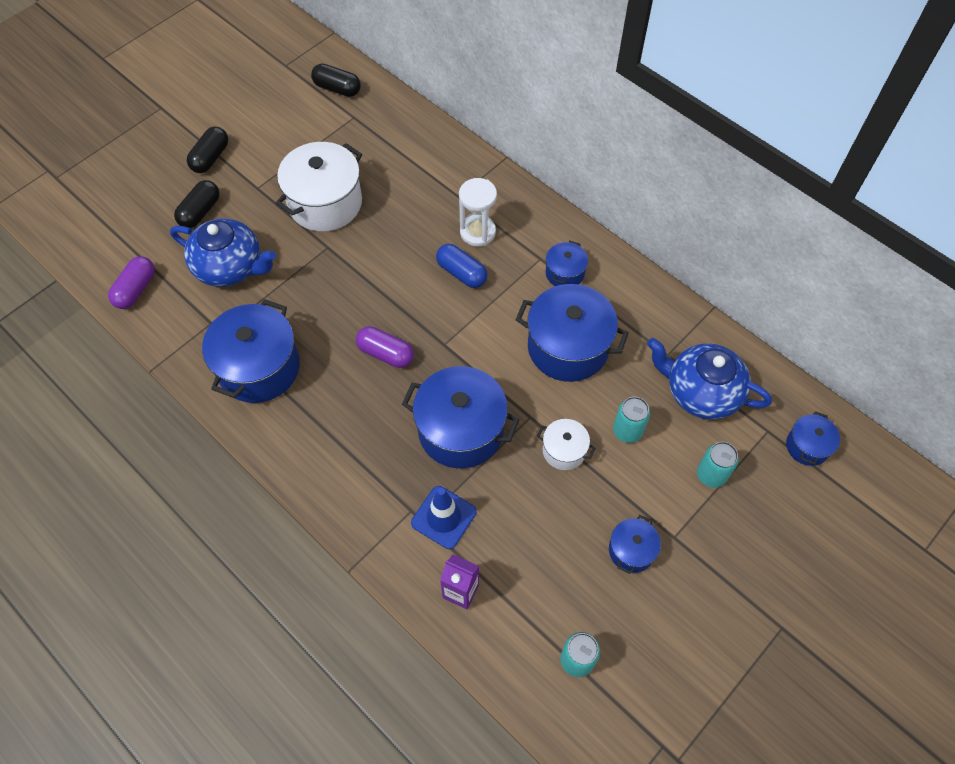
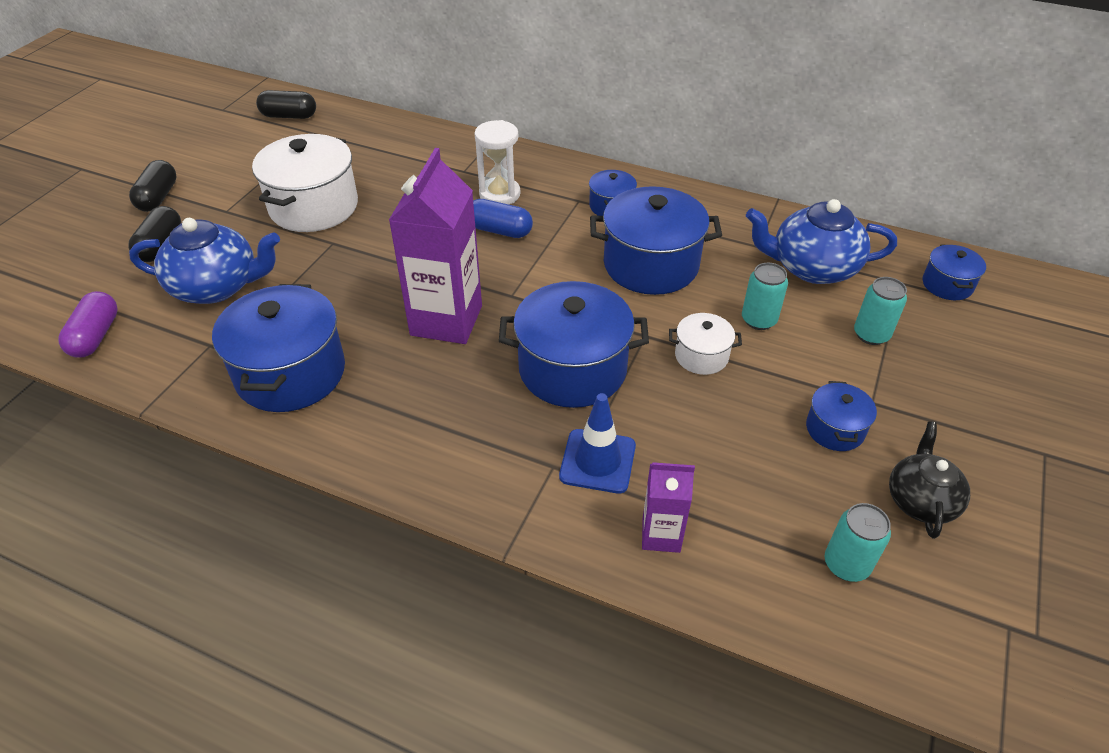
camera: 20 degrees left, 15 degrees down
purple capsule [356,326,414,368] -> purple carton [389,148,482,344]
none -> black teapot [889,421,970,539]

